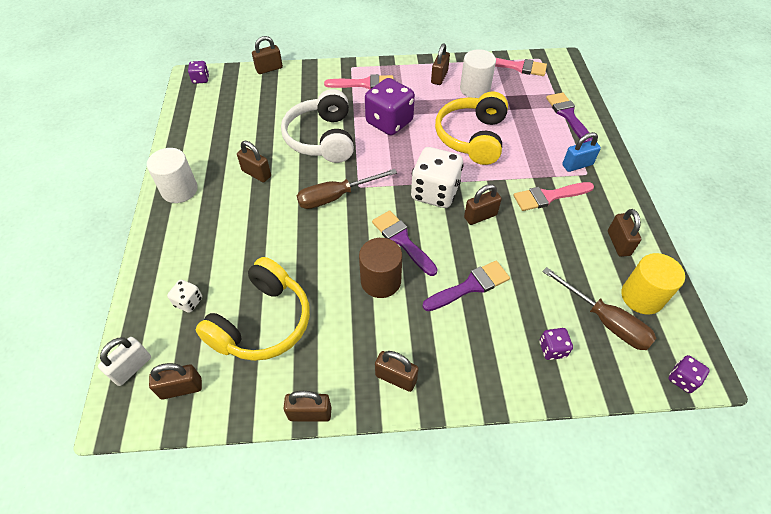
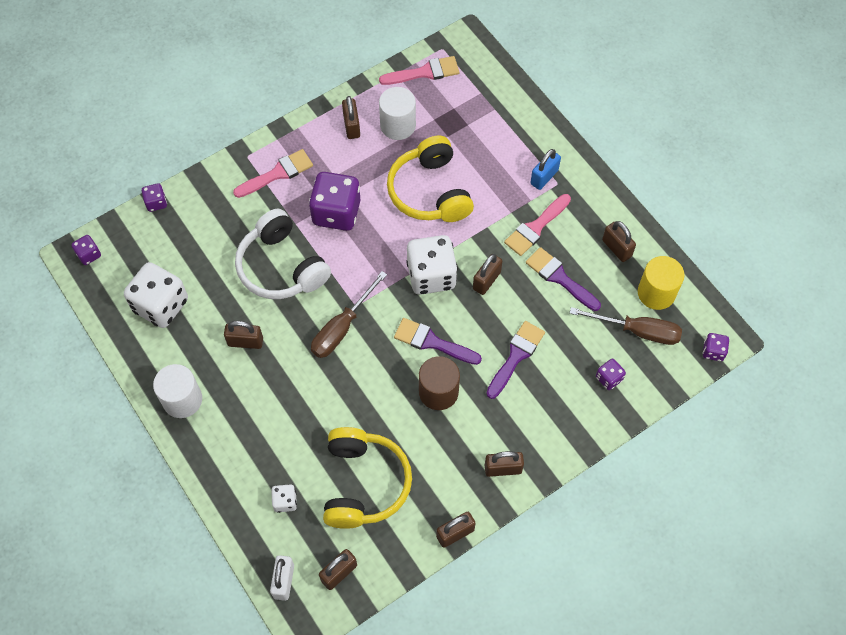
camera: 30 degrees left, 10 degrees up
brown padlock [252,36,283,74] -> purple dice [142,183,167,212]
purple brush [546,93,593,143] -> purple brush moved to [526,247,601,311]
none -> white dice [124,262,188,328]

